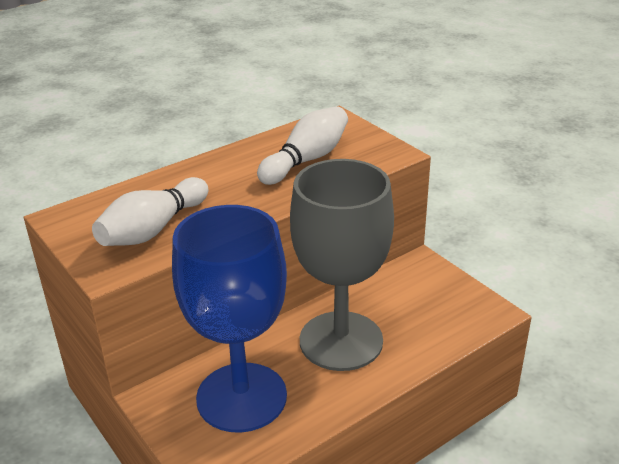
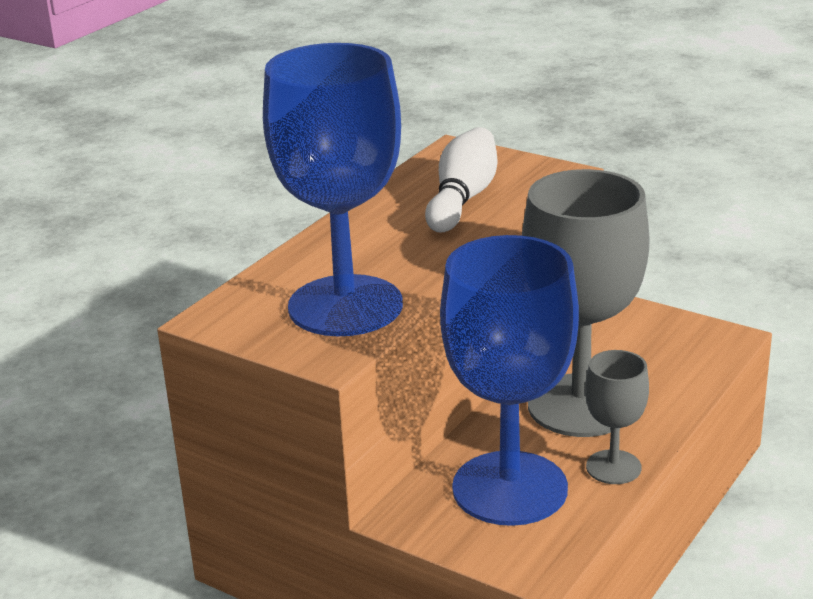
camera: 20 degrees left, 5 degrees down
white bowling pin [92,177,208,246] -> blue goblet [263,43,403,336]
none -> grey goblet [585,350,649,484]

